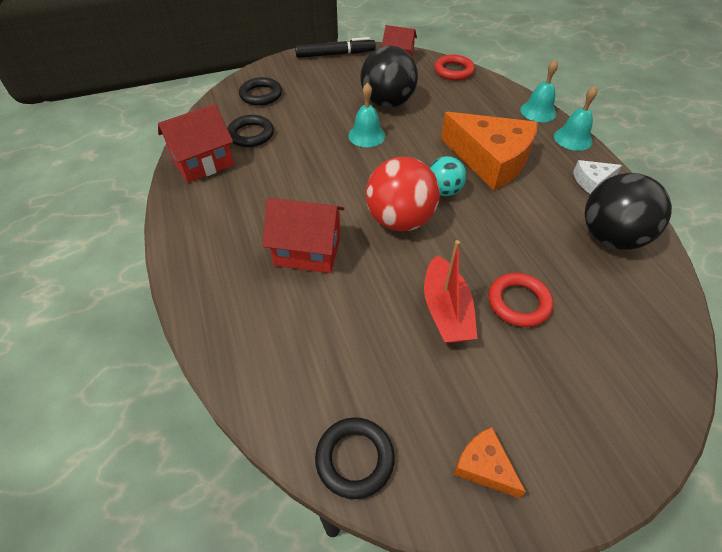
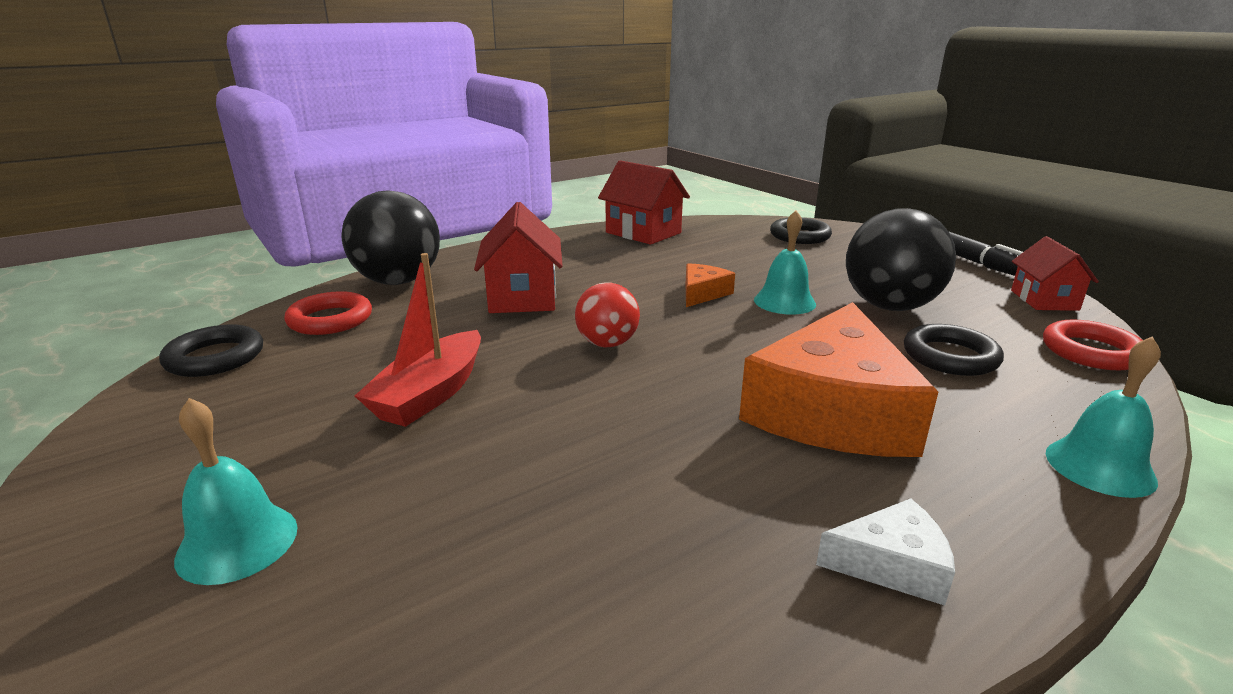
camera: 75 degrees right, 25 degrees down
black ring [227,115,274,147] -> black ring moved to [904,324,1004,376]
red ball [366,157,440,231] -> red ball [575,282,640,347], size x0.58
red boat [424,240,478,343] -> red boat turned 45 degrees counterclockwise [355,253,481,427]
turquoise ball [429,156,466,196] -> none
orange cheese [453,427,526,498] -> orange cheese moved to [686,263,735,307]
red ring [488,273,554,327] -> red ring moved to [284,291,372,335]
turquoise bell [554,86,597,151] -> turquoise bell moved to [174,398,297,585]
white cheese [573,160,622,194] -> white cheese turned 120 degrees clockwise [816,498,955,606]
black ball [585,173,672,250] -> black ball moved to [341,190,440,285]

